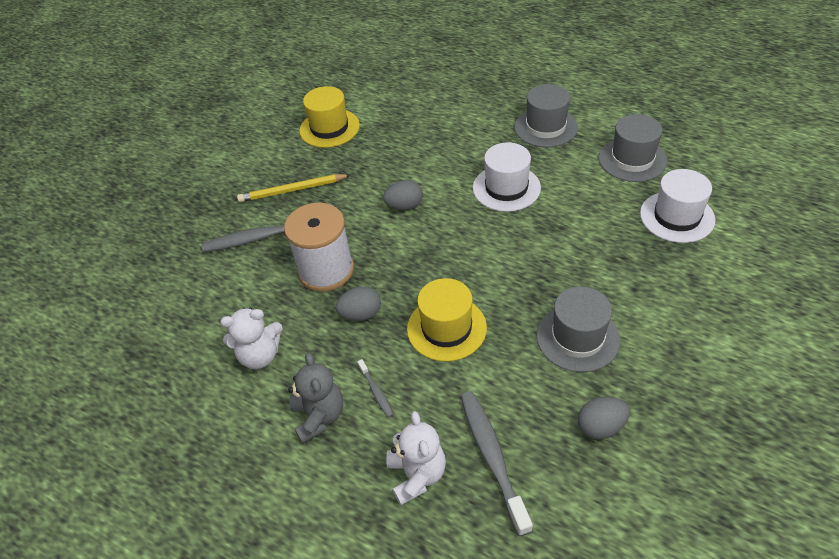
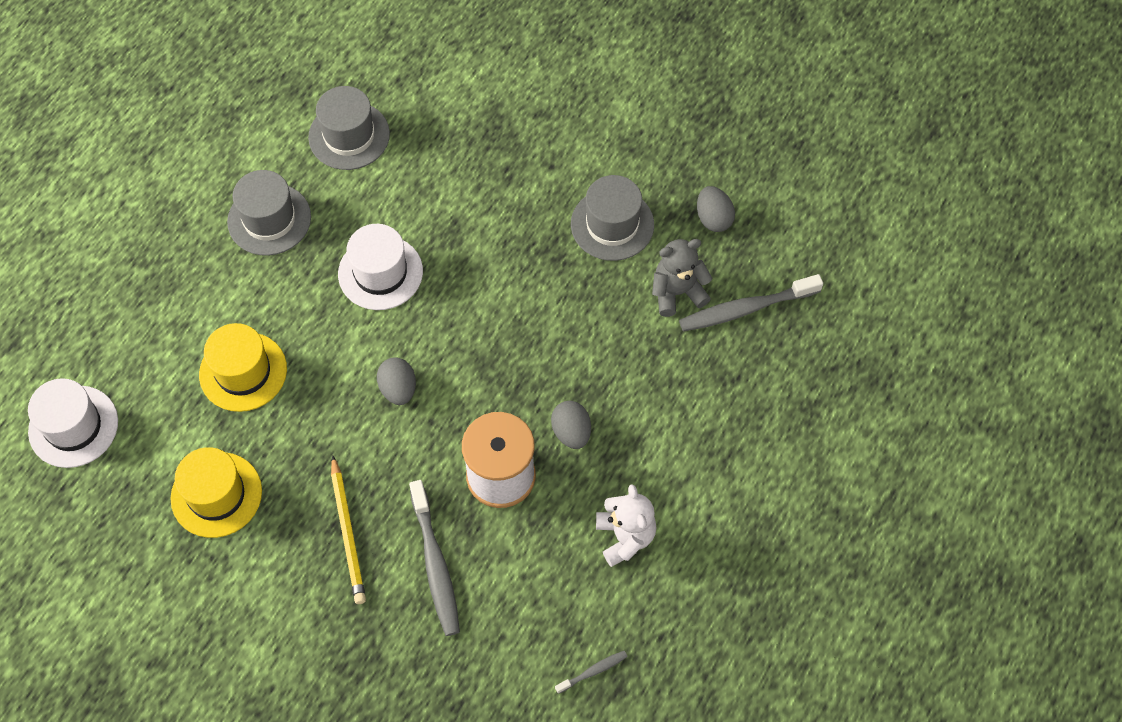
camera: 95 degrees left, 15 degrees up
grey teddy bear [288,353,343,444] -> grey teddy bear moved to [652,239,713,317]
grey toothbrush [357,359,394,418] -> grey toothbrush moved to [555,651,628,694]
white teddy bear [386,411,446,505] -> none
yellow hat [407,278,487,361] -> yellow hat moved to [199,323,287,412]
white hat [640,169,715,243] -> white hat moved to [28,378,118,468]

